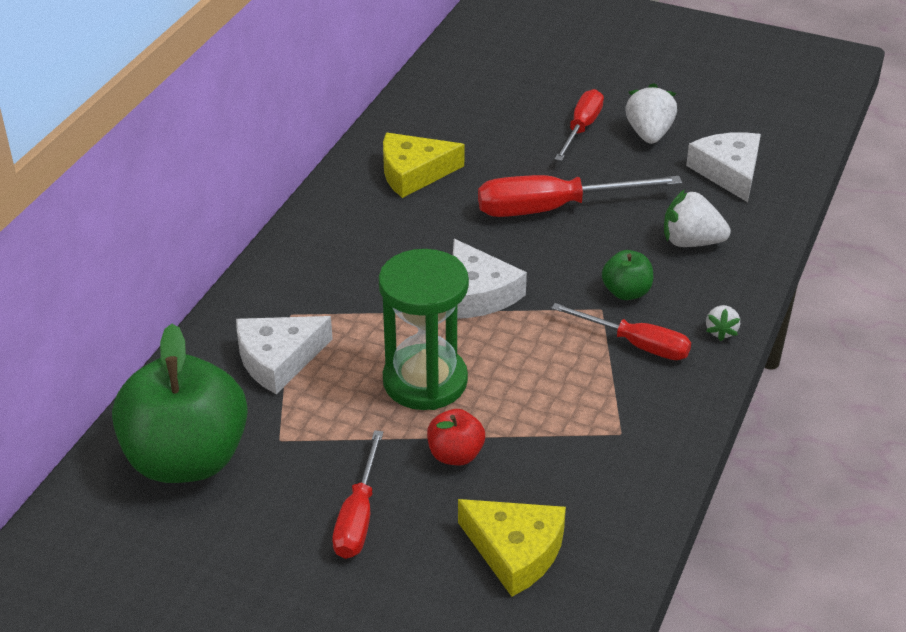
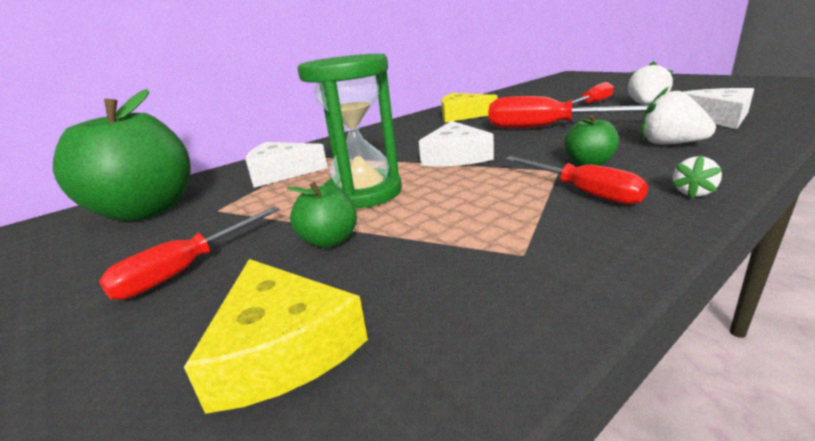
camera: 30 degrees right, 15 degrees down
red apple [427,409,485,465] -> green apple [287,182,357,248]

